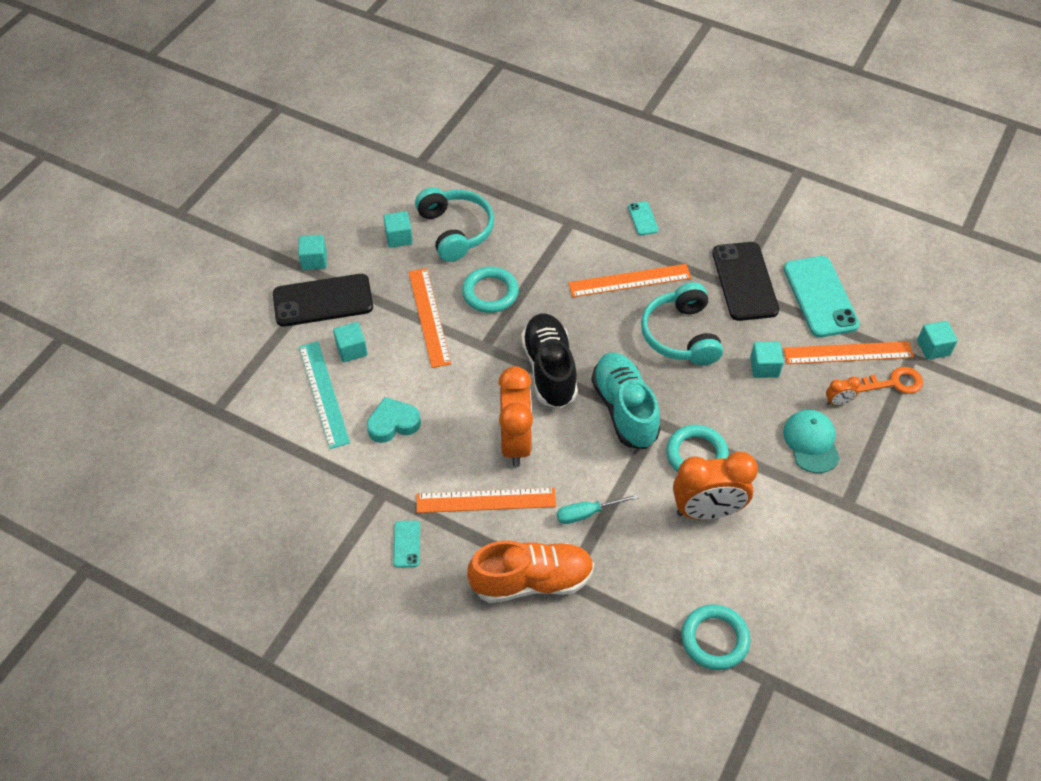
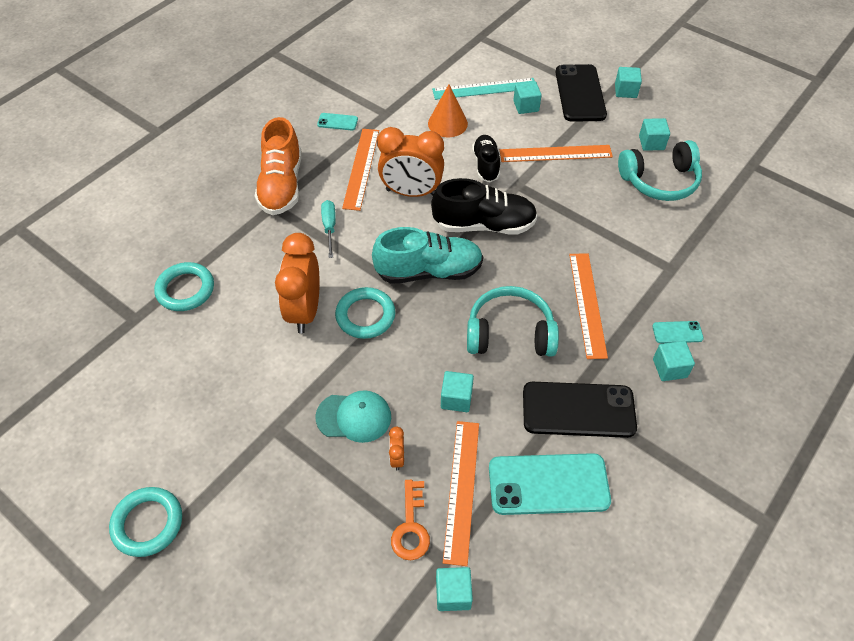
camera: 100 degrees right, 0 degrees up
turquoise heart [367,397,421,443] -> orange cone [428,84,468,137]
turquoise ring [462,267,519,313] -> turquoise ring moved to [109,487,182,557]
none -> black shoe [472,135,500,182]
none -> turquoise cube [653,341,695,381]

